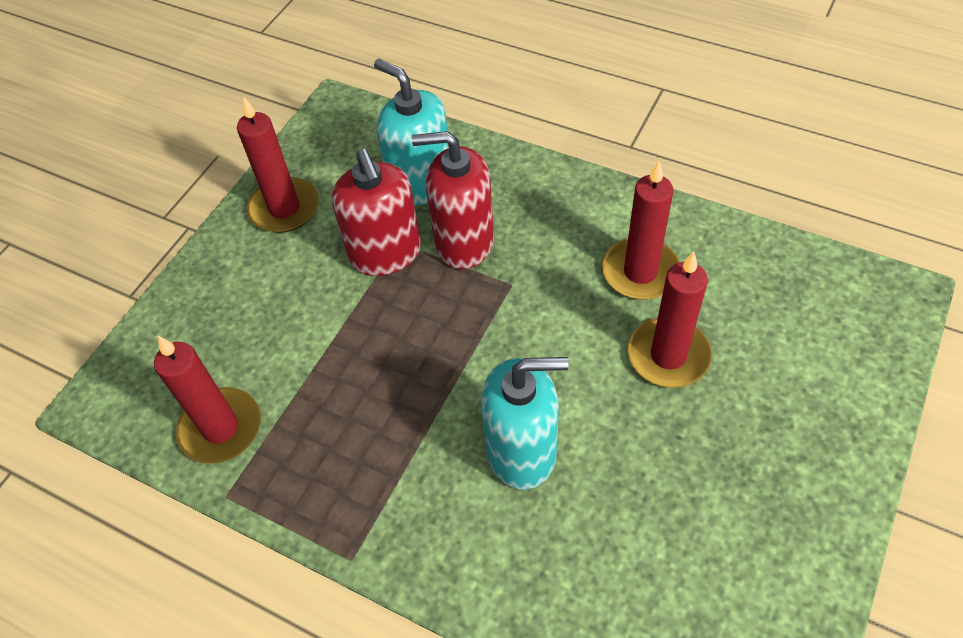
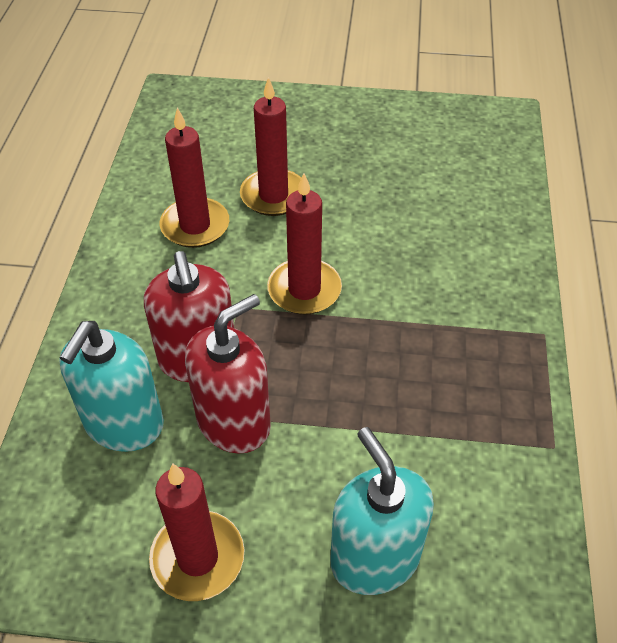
camera: 115 degrees left, 5 degrees down
red candle [154,335,261,464] -> red candle moved to [267,173,342,315]
turquoise soap dispenser [481,357,569,489] -> turquoise soap dispenser moved to [330,427,434,595]

